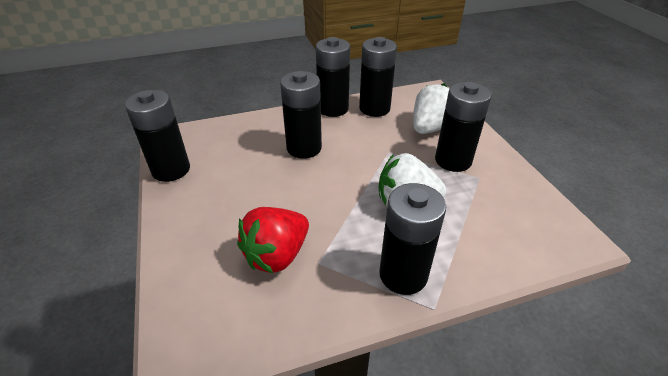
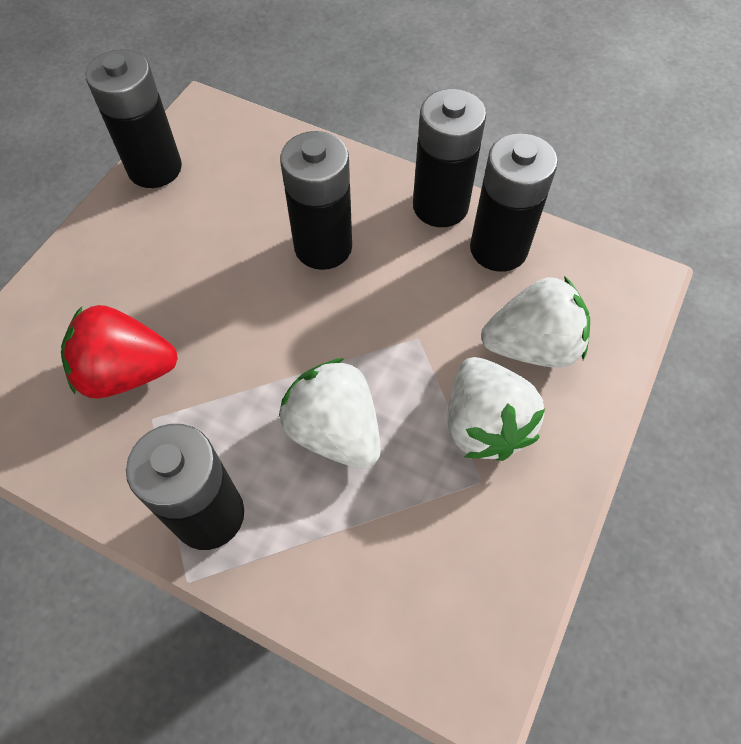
camera: 45 degrees right, 20 degrees up
black battery [435,82,492,172] -> white strawberry [447,357,545,461]

